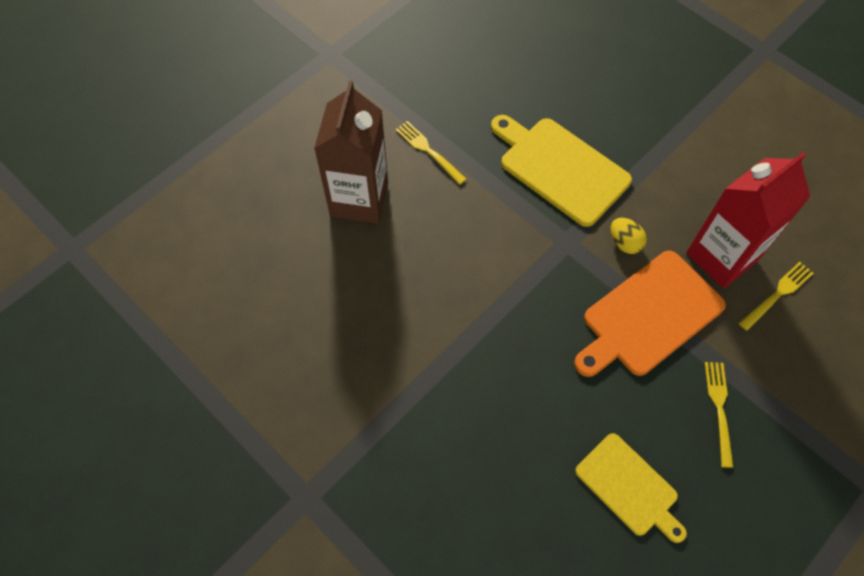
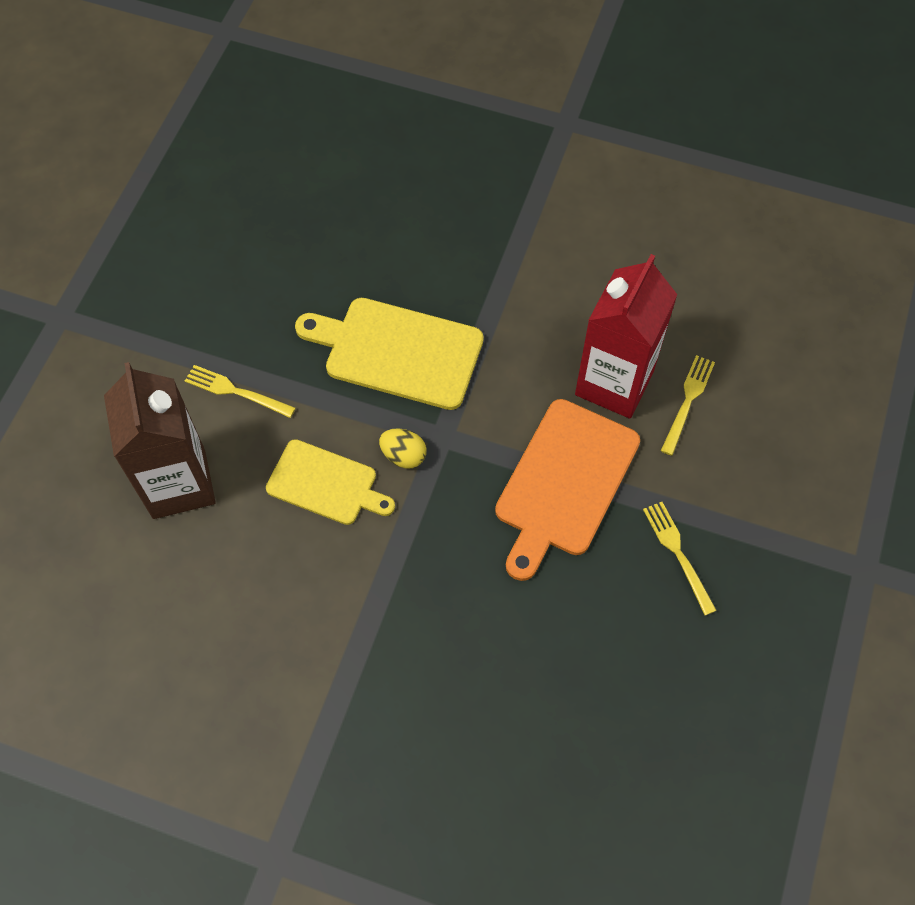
camera: 25 degrees left, 0 degrees up
yellow cutting board [575,433,687,543] -> yellow cutting board moved to [266,439,395,525]
yellow egg [610,218,647,254] -> yellow egg moved to [379,428,427,468]

